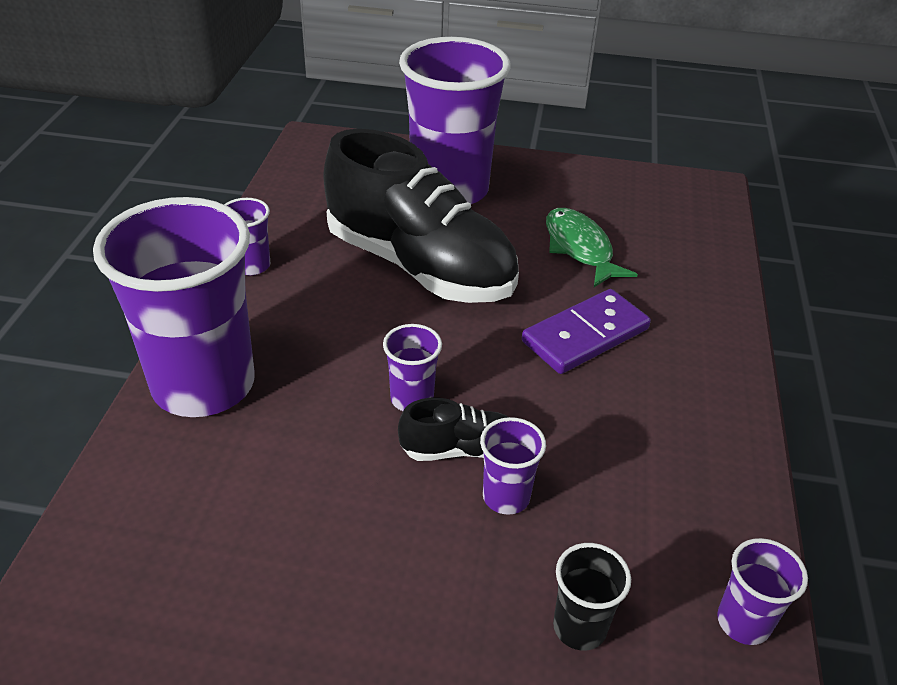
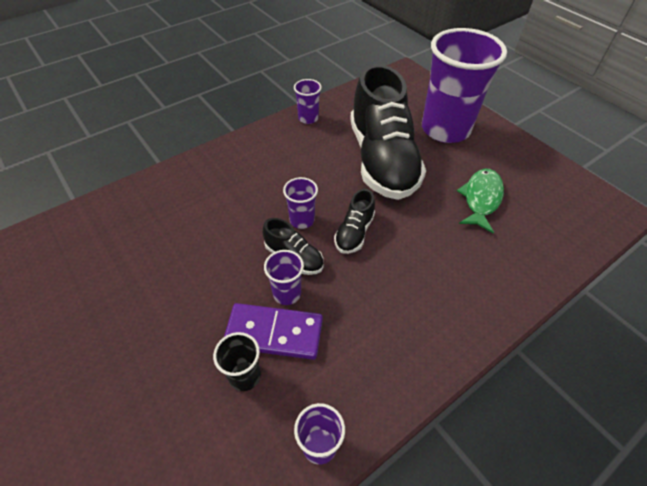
camera: 45 degrees right, 10 degrees up
purple cup [93,197,255,417] -> none
purple domino [522,289,651,374] -> purple domino moved to [224,303,323,360]
none -> black shoe [334,189,375,254]

